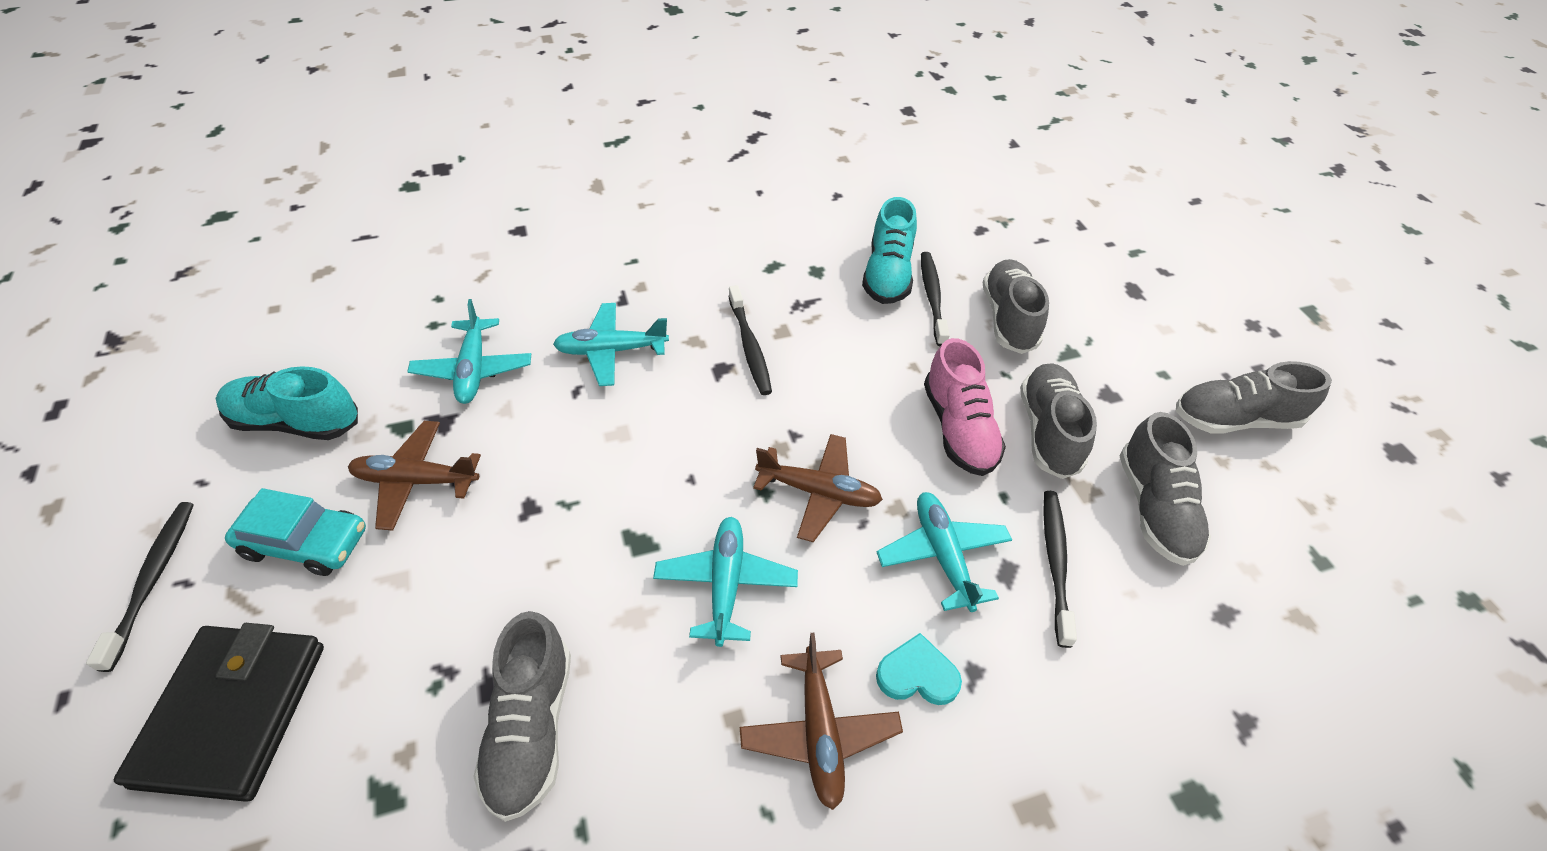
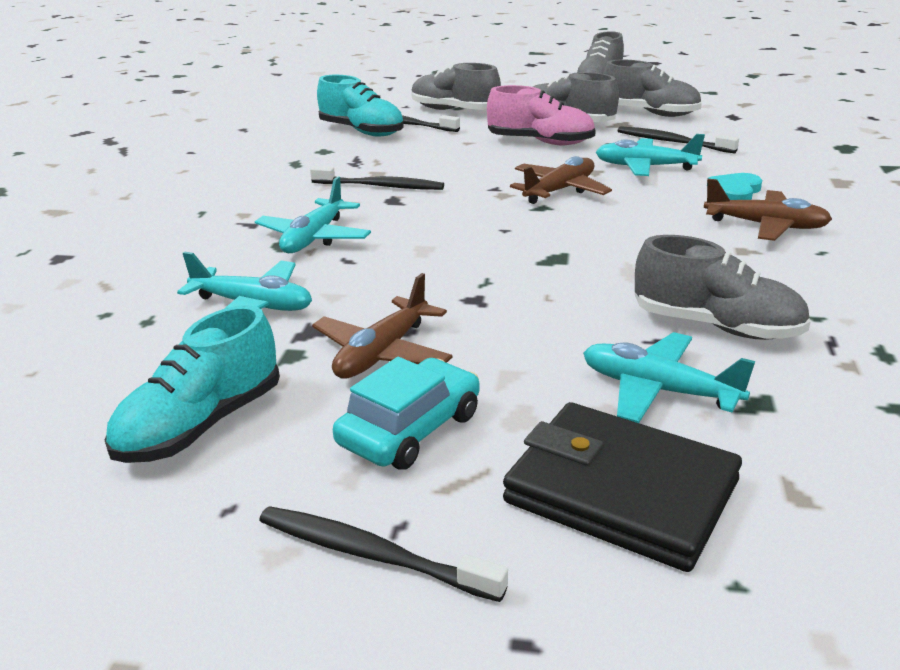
camera: 60 degrees left, 20 degrees down
turquoise plane [653,517,798,647] -> turquoise plane moved to [583,332,755,423]

